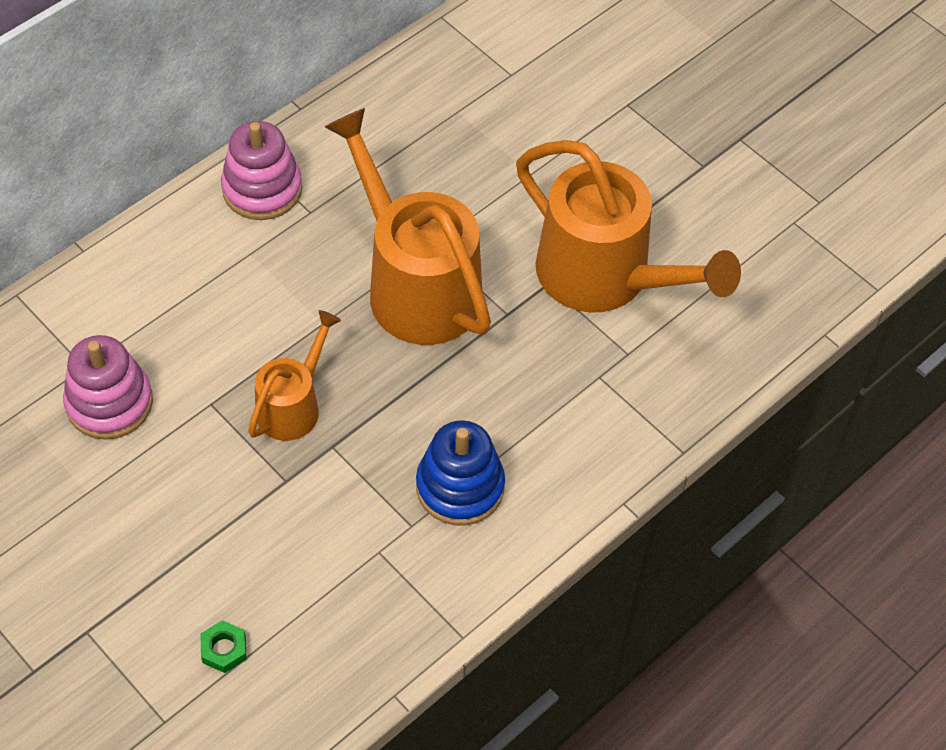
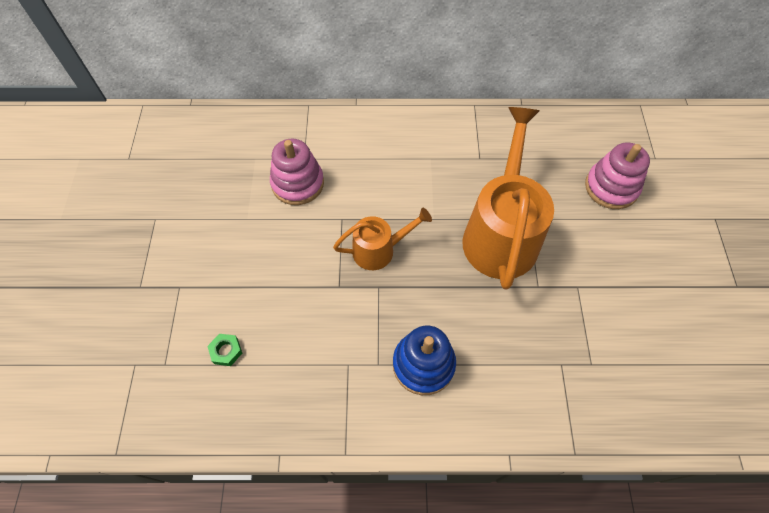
camera: 45 degrees right, 5 degrees up
pink stacking toy [221,121,302,220] -> pink stacking toy moved to [585,143,650,209]
orange watering can [516,140,741,313] -> none

